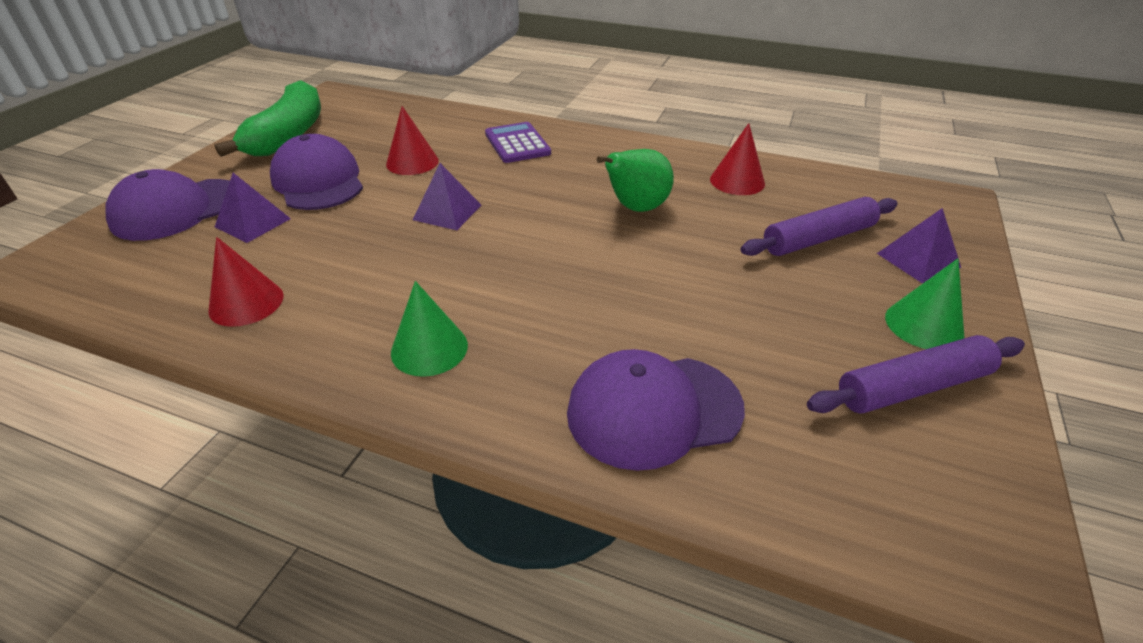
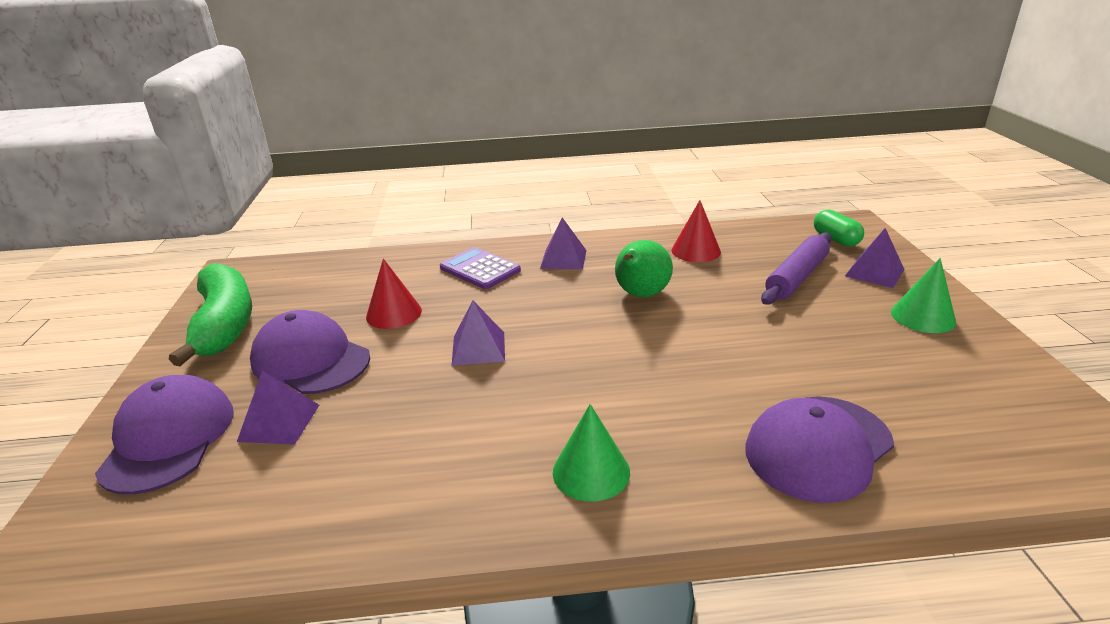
camera: 25 degrees left, 10 degrees down
purple cap [106,169,230,241] -> purple cap turned 150 degrees clockwise [95,375,234,495]
red cone [208,237,284,327] -> none
purple rolling pin [807,335,1025,414] -> none
none -> purple pyramid [540,217,587,270]
none -> green capsule [814,210,864,247]

